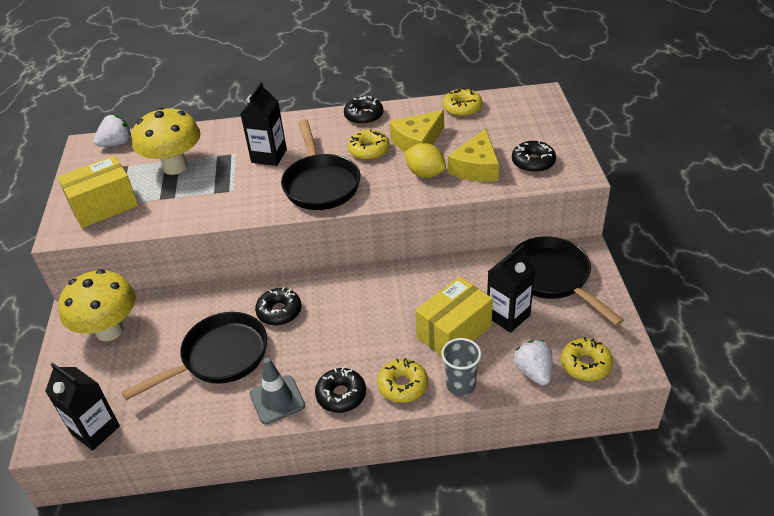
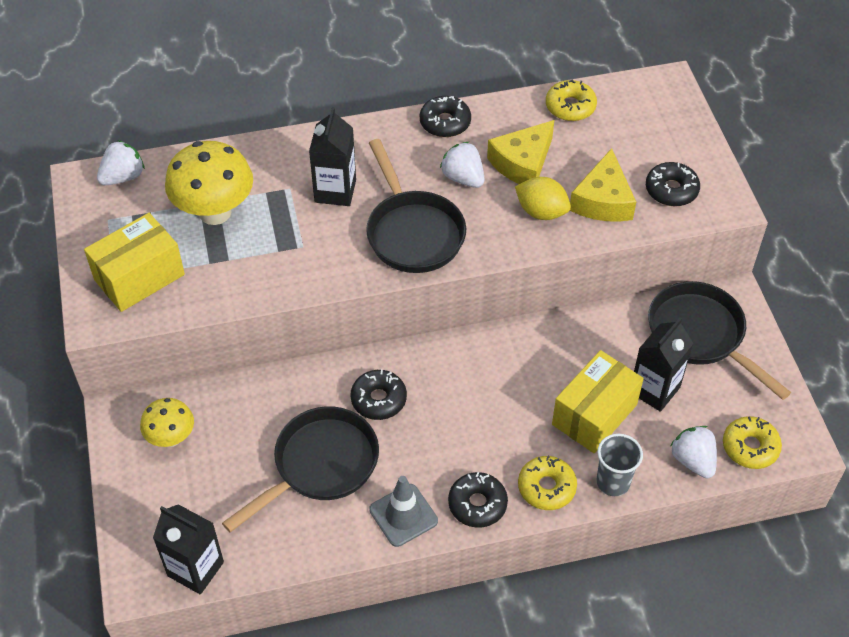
camera: 10 degrees left, 10 degrees up
yellow mushroom [58,269,136,341] -> yellow mushroom [140,398,194,447], size x0.59
yellow donut [348,129,390,160] -> white strawberry [440,142,484,188]

